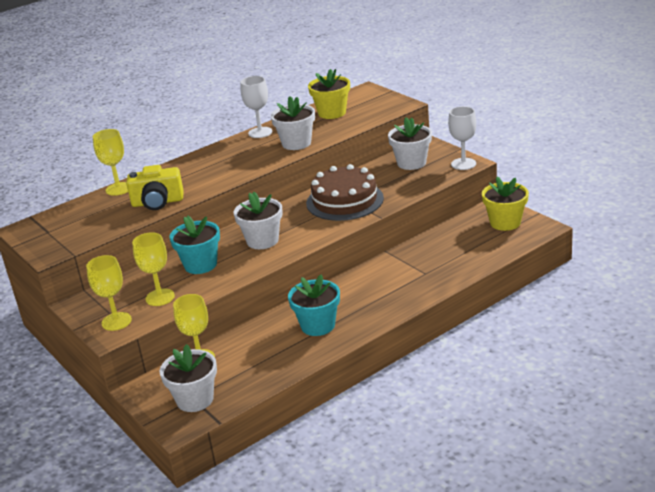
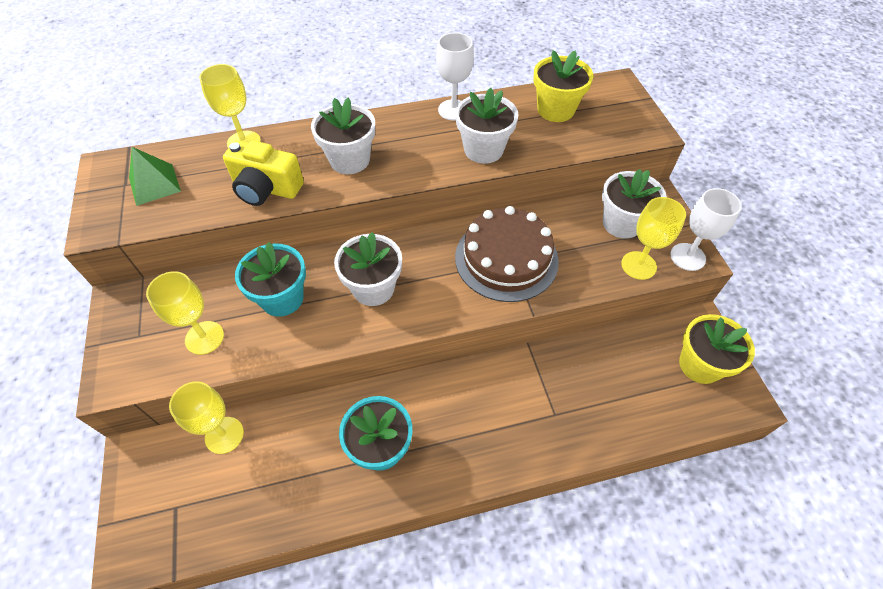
camera: 20 degrees right, 25 degrees up
yellow goblet [86,255,132,331] -> yellow goblet moved to [621,197,686,280]
white flower pot [159,344,217,412] -> white flower pot moved to [311,98,375,174]
none -> green pyramid [129,147,181,206]

